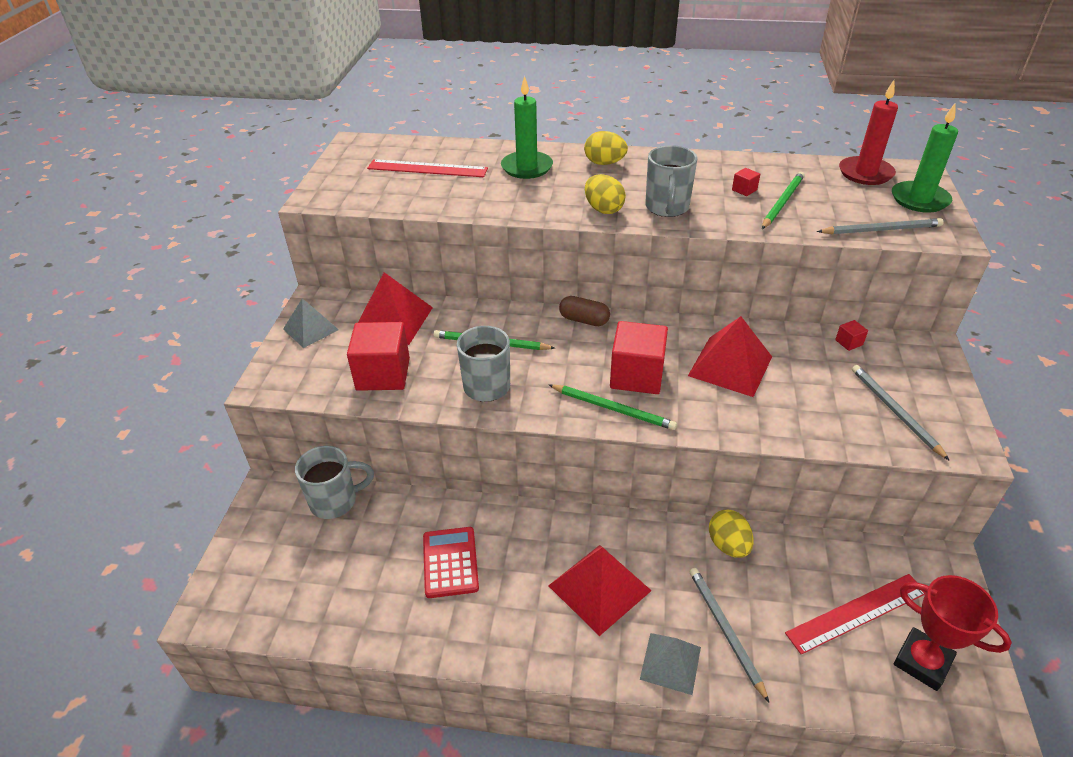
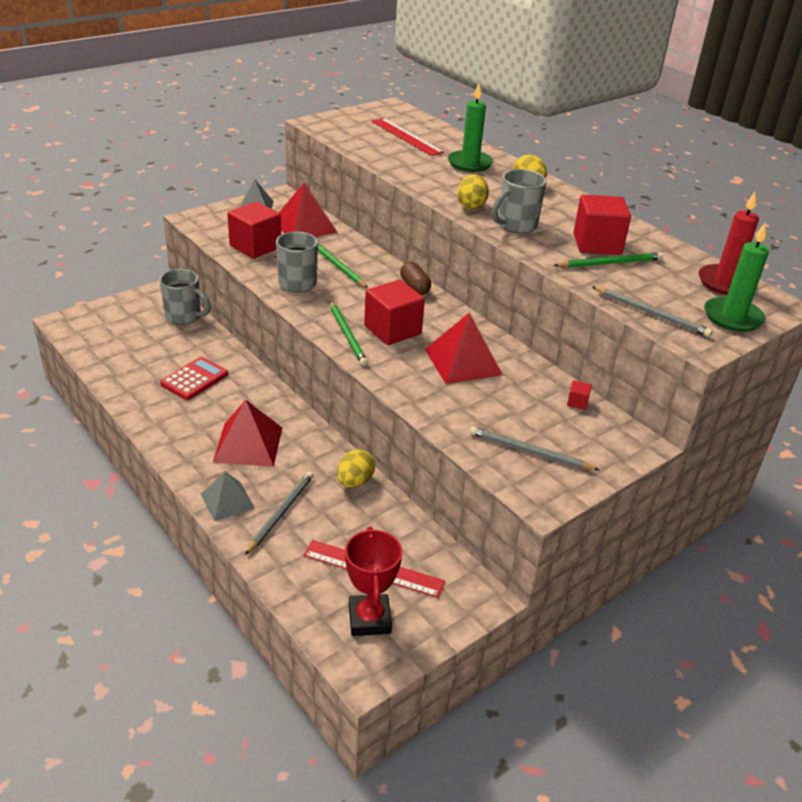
camera: 40 degrees right, 5 degrees down
red cube [732,168,760,196] -> red cube [574,195,631,255], size x2.42
grey pencil [852,365,950,461] -> grey pencil turned 90 degrees counterclockwise [470,426,599,470]

